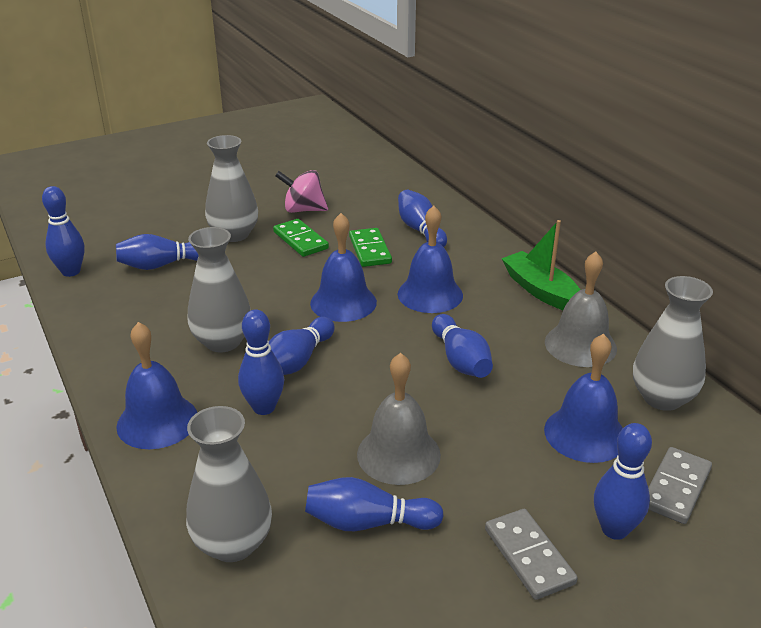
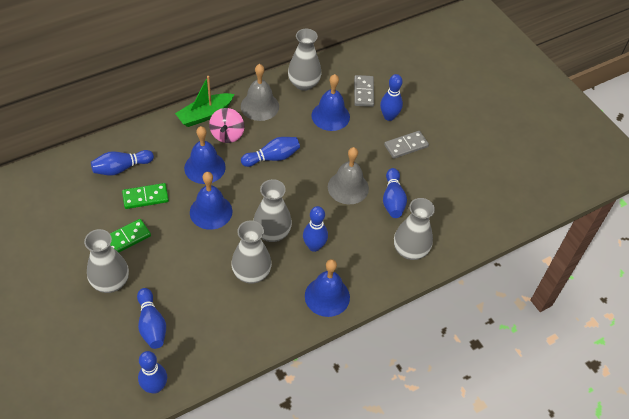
camera: 95 degrees left, 20 degrees up
blue bowling pin [269,317,335,375] -> grey vase [253,179,292,242]
pink spinning top [275,170,328,213] -> pink spinning top moved to [209,108,244,143]
grey domino [648,447,712,524] -> grey domino turned 60 degrees clockwise [354,75,374,107]

